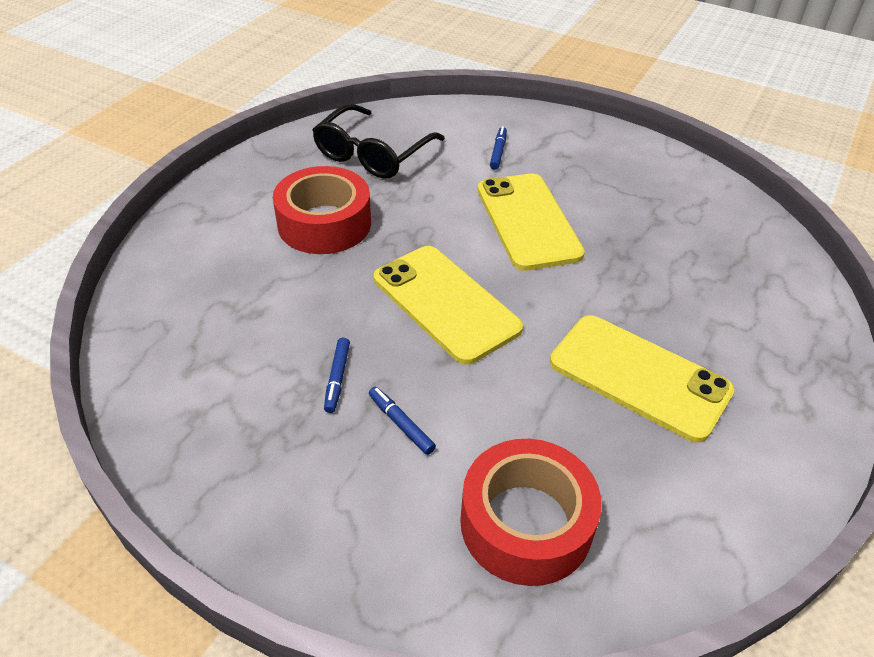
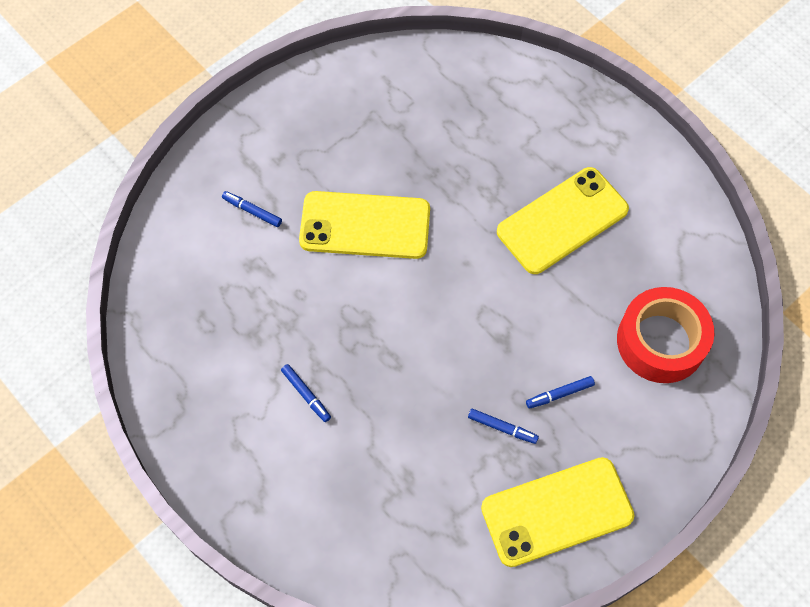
camera: 70 degrees left, 20 degrees up
red tape [273,166,371,254] -> blue marker [281,364,331,422]
black glasses [312,104,445,179] -> none
yellow phone [374,246,523,365] -> yellow phone moved to [481,457,634,567]

